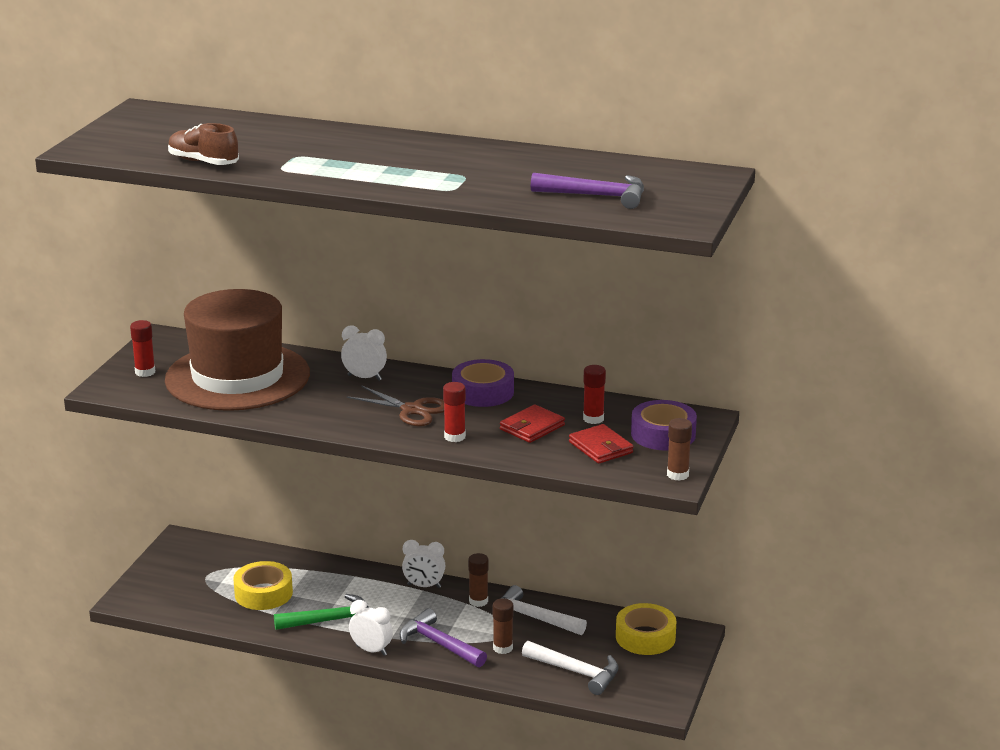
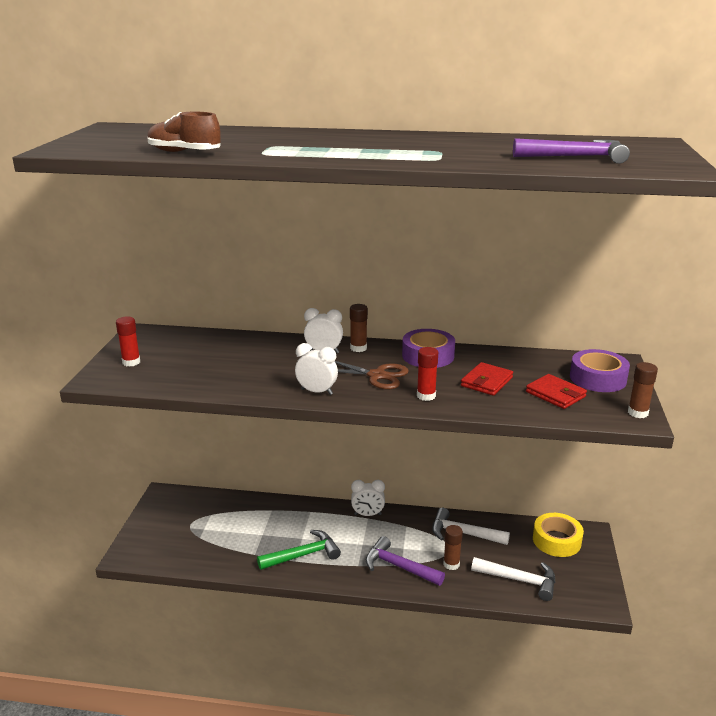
camera: 10 degrees left, 0 degrees up
brown hat [165,289,310,411] -> none
yellow tape [233,561,293,610] -> none
white clock [349,600,393,656] -> white clock moved to [295,343,338,395]
brown glue stick [468,553,489,607] -> brown glue stick moved to [350,304,368,352]
red glue stick [583,365,606,424] -> none

